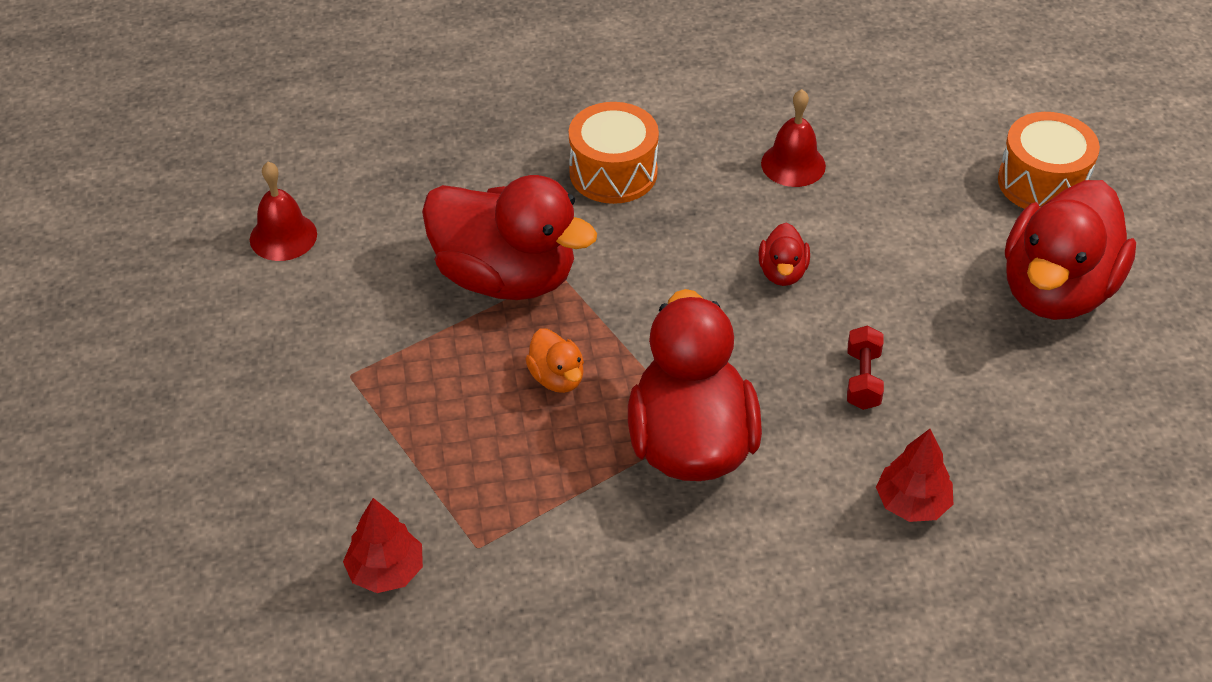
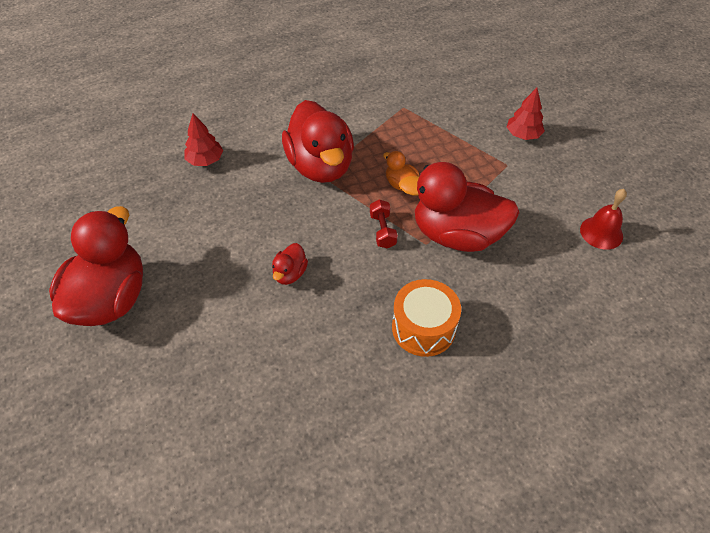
camera: 165 degrees right, 5 degrees up
red tree [343,498,423,593] -> red tree moved to [507,88,545,140]
red duck [758,223,810,286] -> red duck turned 150 degrees counterclockwise [272,243,308,285]
red bell [761,89,826,187] -> none
red dumbbell [847,326,884,410] -> red dumbbell moved to [370,200,398,249]
orange drum [998,112,1100,209] -> none

